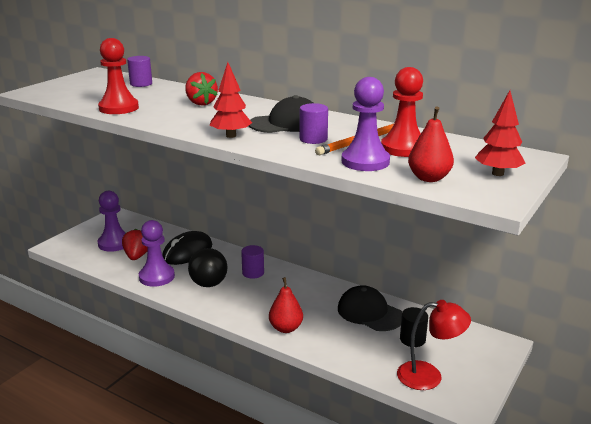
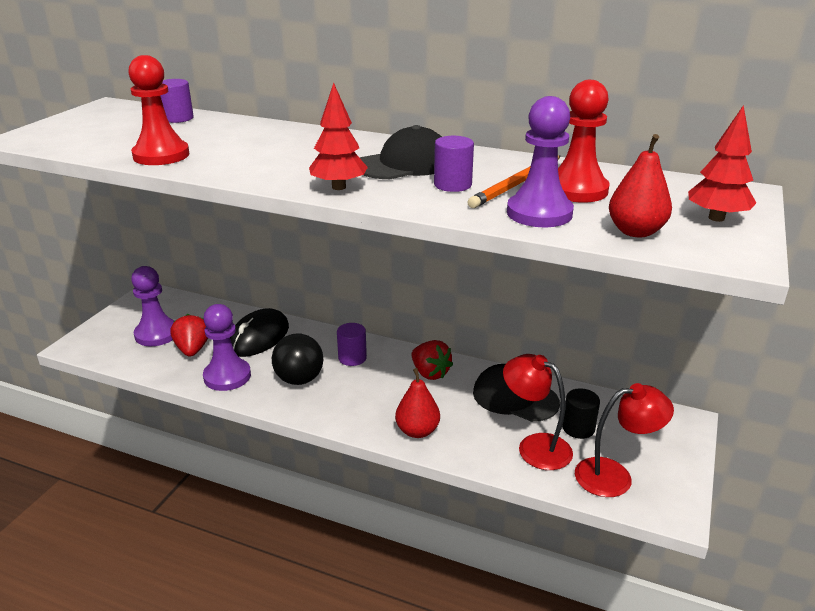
camera: 10 degrees left, 5 degrees up
red strawberry [185,72,218,105] -> red strawberry moved to [412,340,453,380]
none -> red lamp [503,354,573,470]

